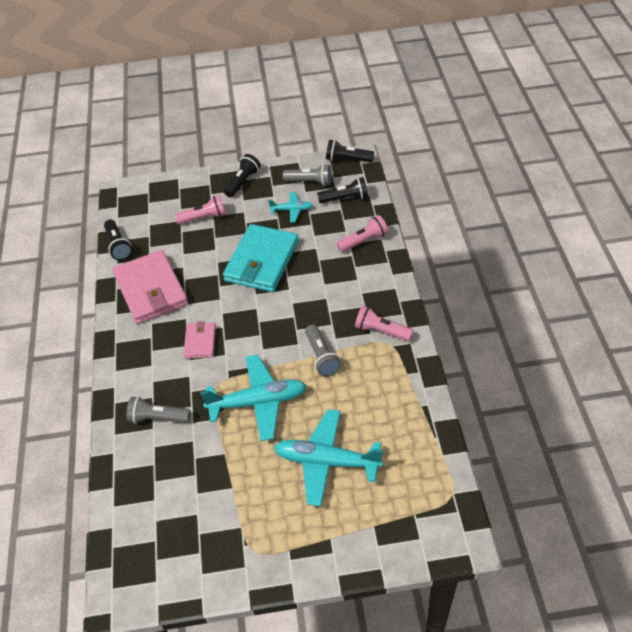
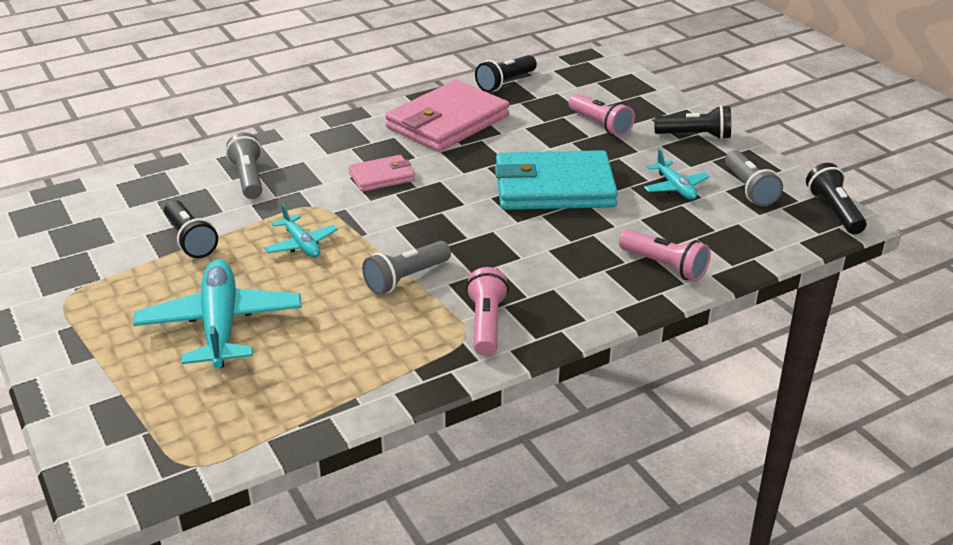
camera: 65 degrees right, 15 degrees down
turquoise plane [200,355,307,441] -> turquoise plane [264,204,338,257], size x0.51
black flashlight [317,177,368,203] -> black flashlight moved to [164,200,218,258]

